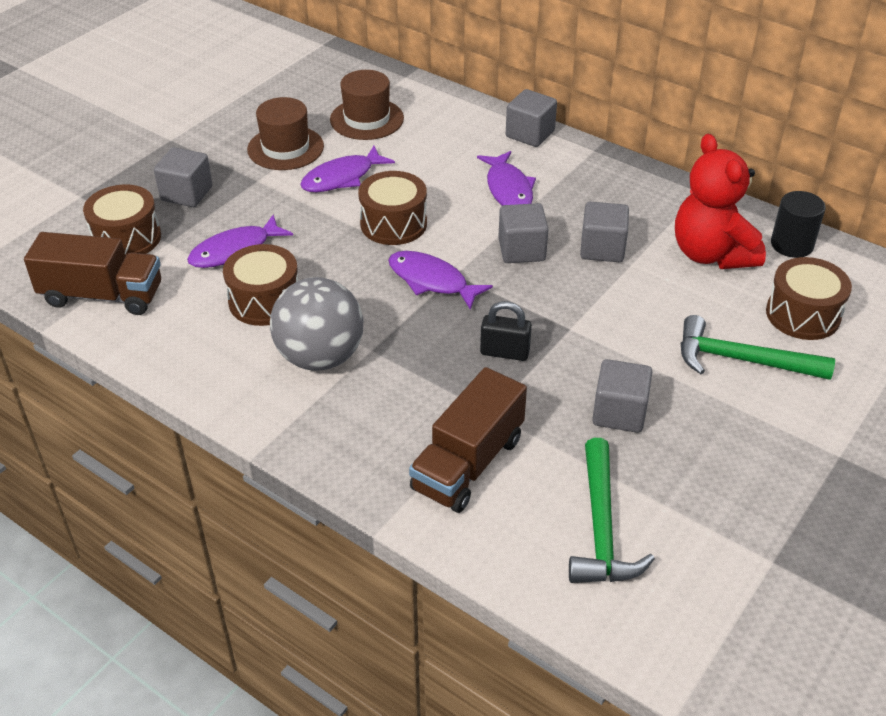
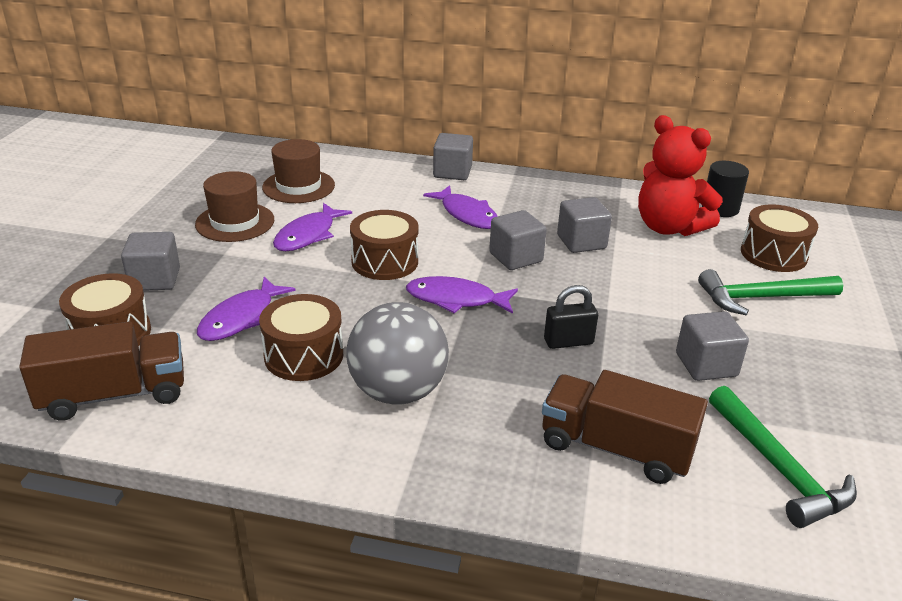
camera: 25 degrees left, 10 degrees down
brown truck [409,367,527,513] -> brown truck turned 105 degrees clockwise [542,370,708,484]

